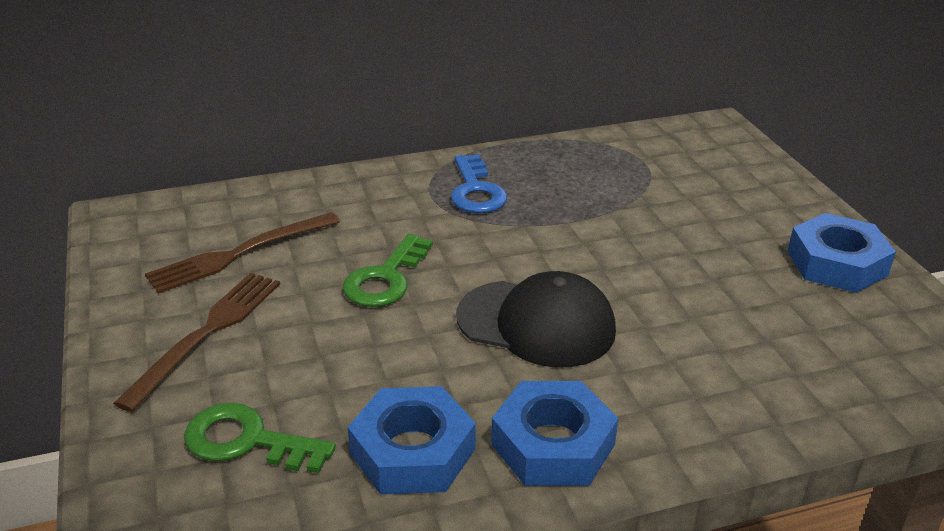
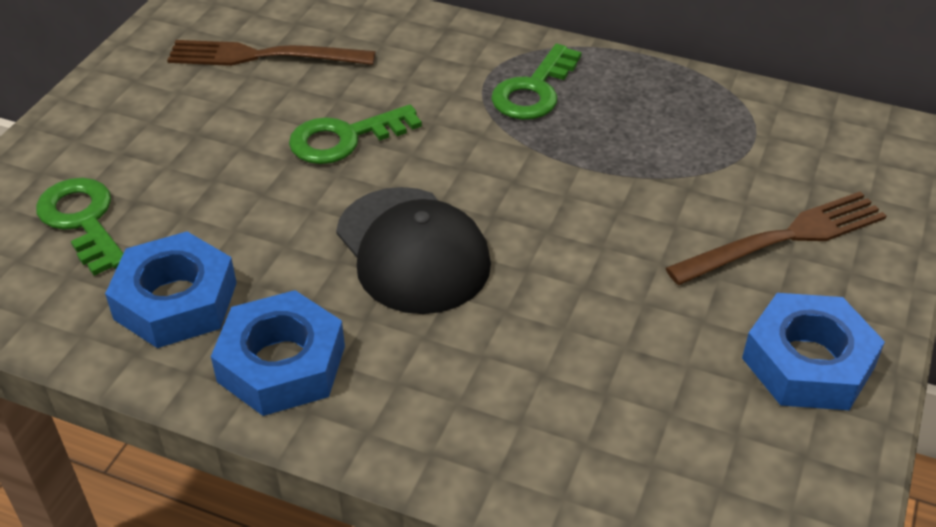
camera: 40 degrees right, 10 degrees up
brown fork [113,273,280,412] -> brown fork moved to [666,191,886,285]
blue key [451,155,507,213] -> green key [491,44,582,120]

